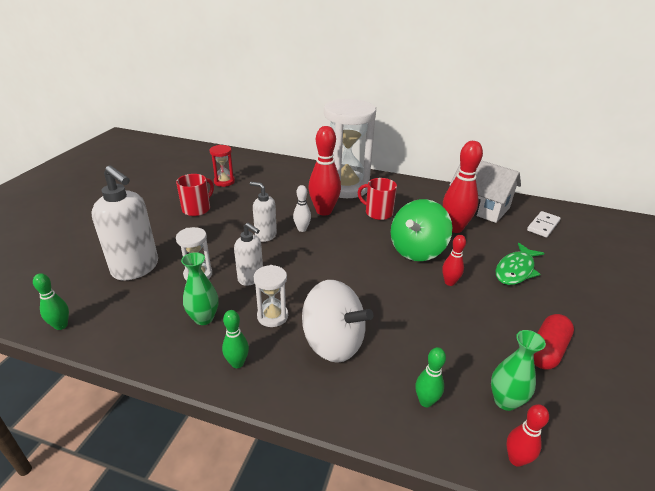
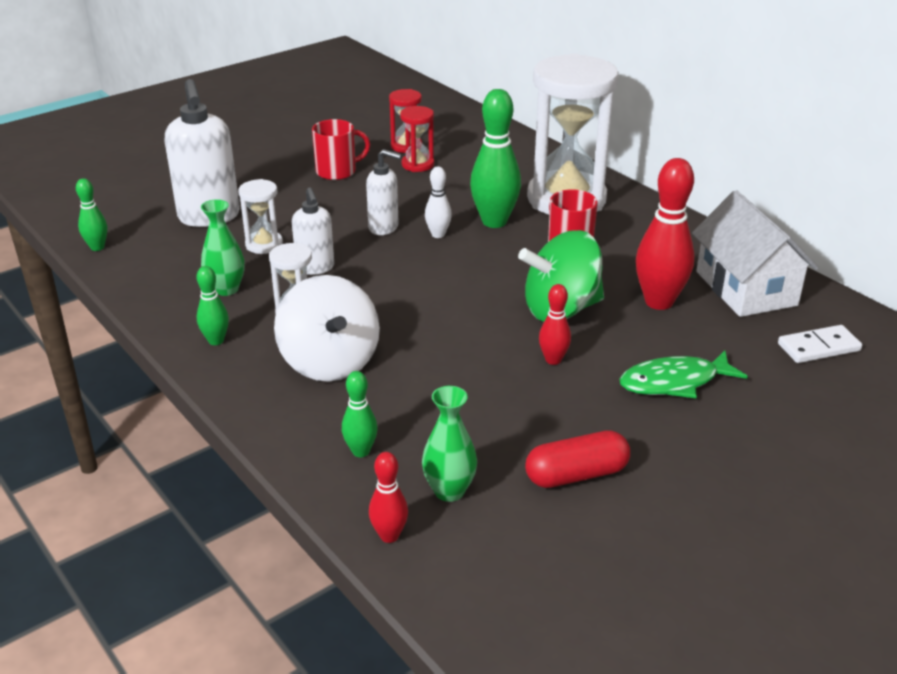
camera: 35 degrees right, 0 degrees up
white soap dispenser [250,182,277,242] -> white soap dispenser turned 135 degrees clockwise [366,149,401,235]
red bowling pin [308,126,341,216] -> green bowling pin [470,89,521,228]
none -> red hourglass [400,106,434,172]

